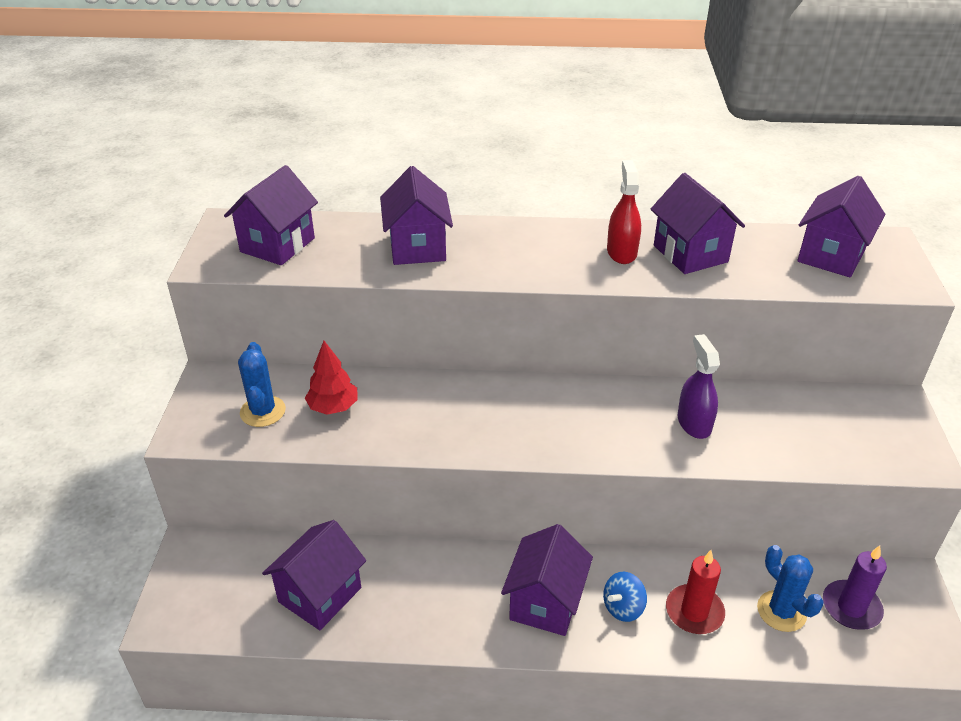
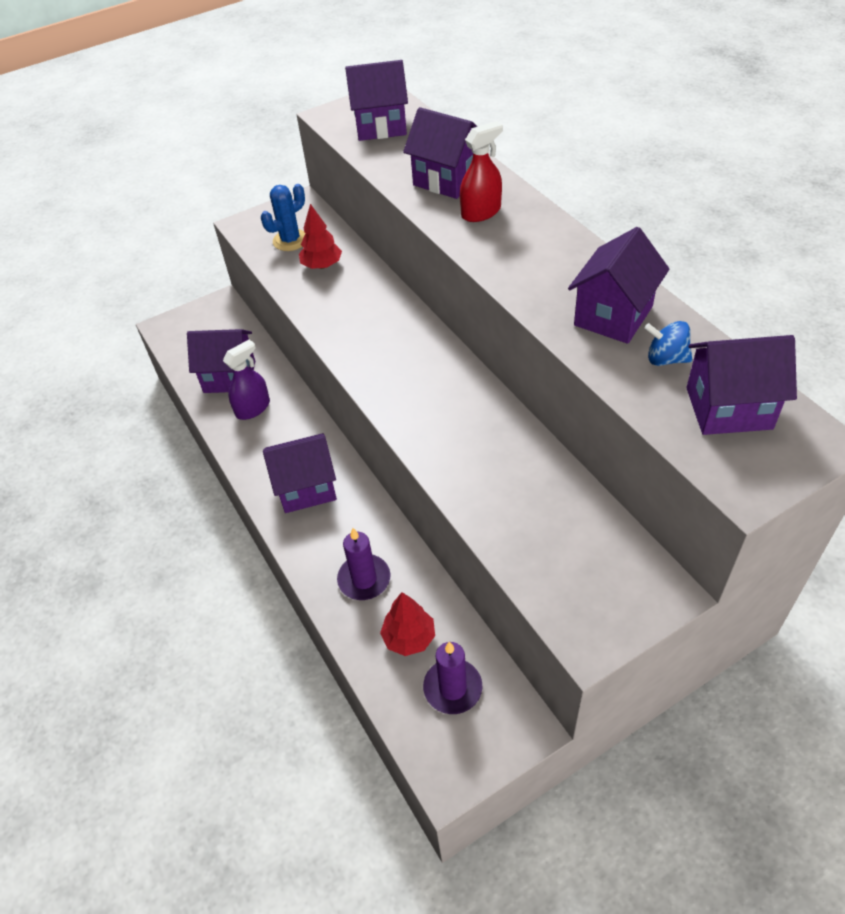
camera: 60 degrees right, 10 degrees up
purple house [380,166,453,265] -> purple house turned 75 degrees clockwise [403,107,478,199]
blue spinning top [603,572,647,622] -> blue spinning top moved to [645,321,692,366]
red spray bottle [607,160,641,264] -> red spray bottle moved to [460,121,503,222]
red candle [666,550,725,634] -> purple candle [337,528,390,600]
purple spray bottle [678,334,720,439] -> purple spray bottle moved to [223,339,270,420]
blue cactus [757,545,824,632] -> red tree [380,592,435,656]

